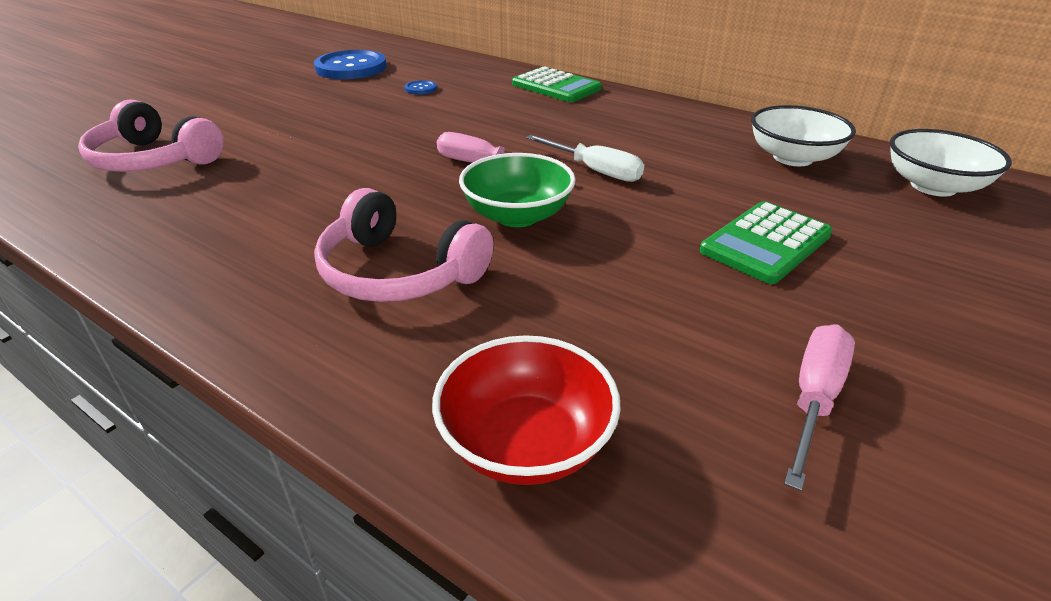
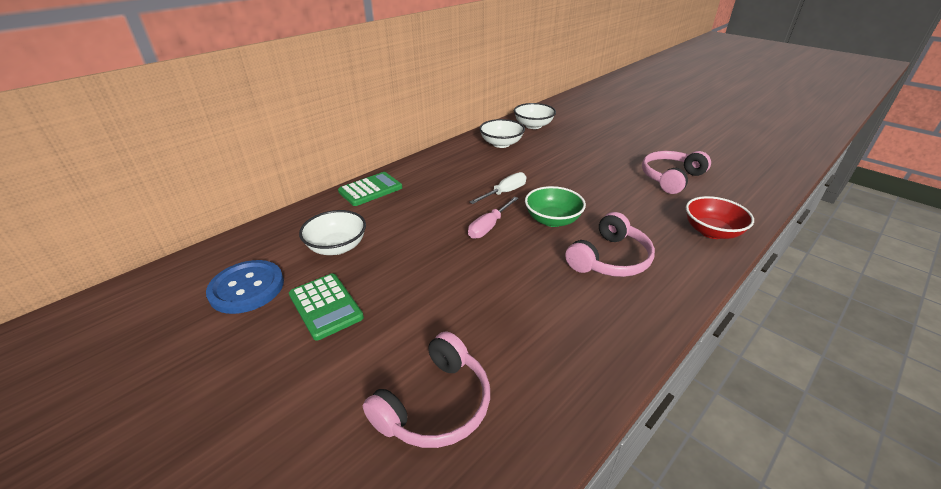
camera: 80 degrees left, 0 degrees up
blue button [405,80,437,95] -> white bowl [299,210,366,255]
green calculator [700,201,833,284] -> green calculator moved to [289,274,364,341]
pink screwdriver [784,325,855,491] -> pink headphones [642,151,711,194]

